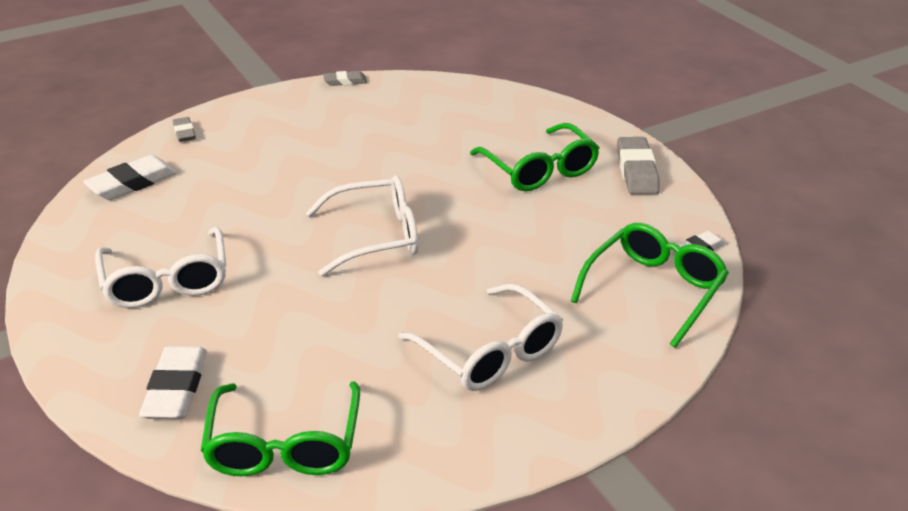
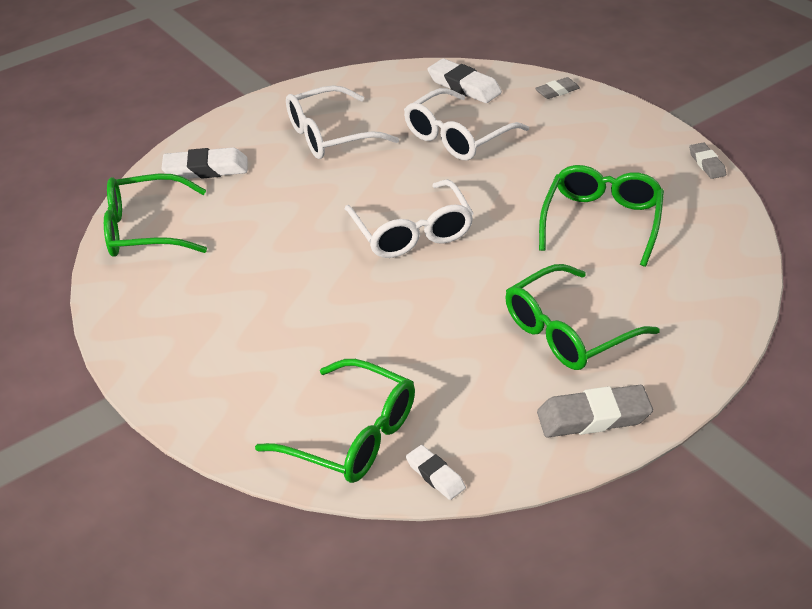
camera: 85 degrees right, 5 degrees up
white glasses [398,283,563,391] -> white glasses moved to [404,88,529,160]
none -> green glasses [539,165,664,267]

